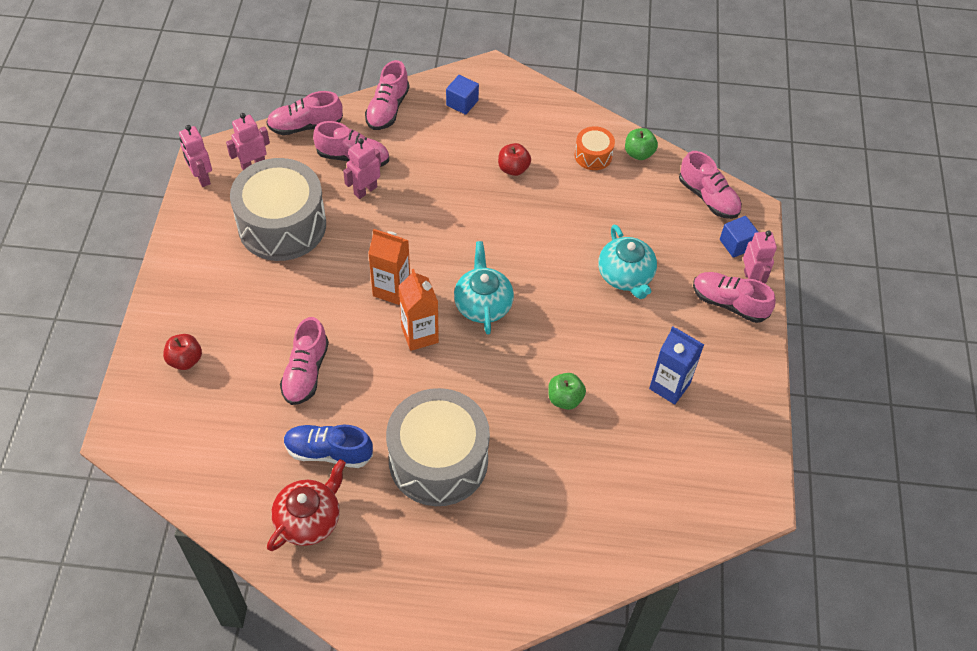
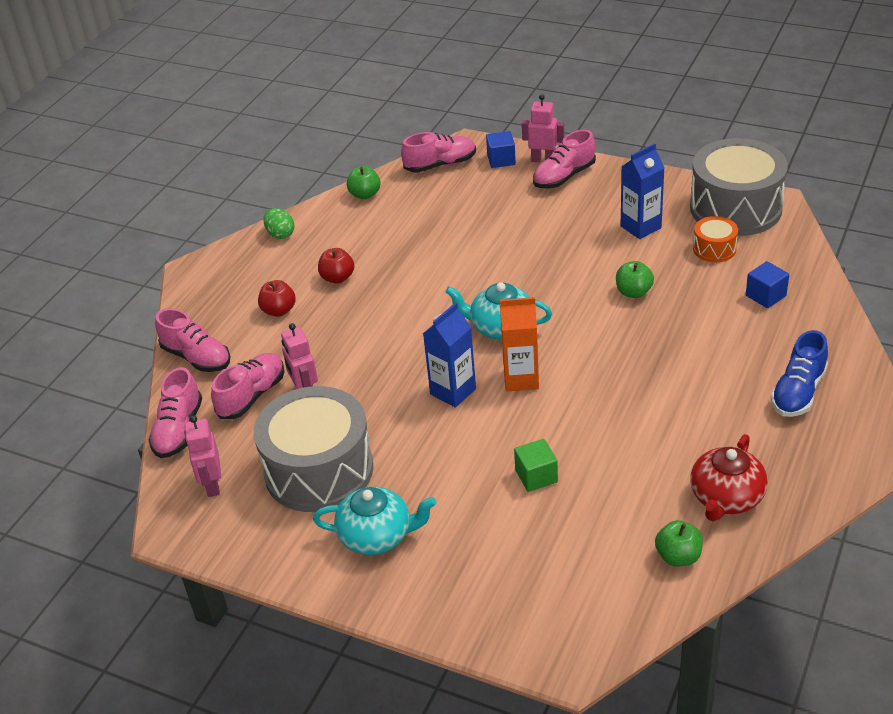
camera: 65 degrees left, 15 degrees down
red apple [163,334,202,370] -> red apple moved to [258,280,296,317]
pink robot [179,125,212,187] -> none
red teapot [267,459,346,551] -> red teapot turned 120 degrees counterclockwise [690,434,768,521]
pink shoe [280,317,329,405] -> green cube [514,439,558,492]
blue shoe [284,425,373,468] -> blue shoe moved to [771,330,828,417]
orange carton [368,229,410,305] -> blue carton [423,302,476,408]
grey drum [386,388,490,506] -> grey drum moved to [690,138,788,236]
blue cube [446,75,479,115] -> blue cube moved to [746,261,789,308]
orange drum [575,126,615,170] -> orange drum moved to [693,216,738,262]
turquoise teapot [598,224,657,299] -> turquoise teapot moved to [313,487,436,555]
none -> green egg [264,208,295,239]
none -> green apple [655,520,703,566]

